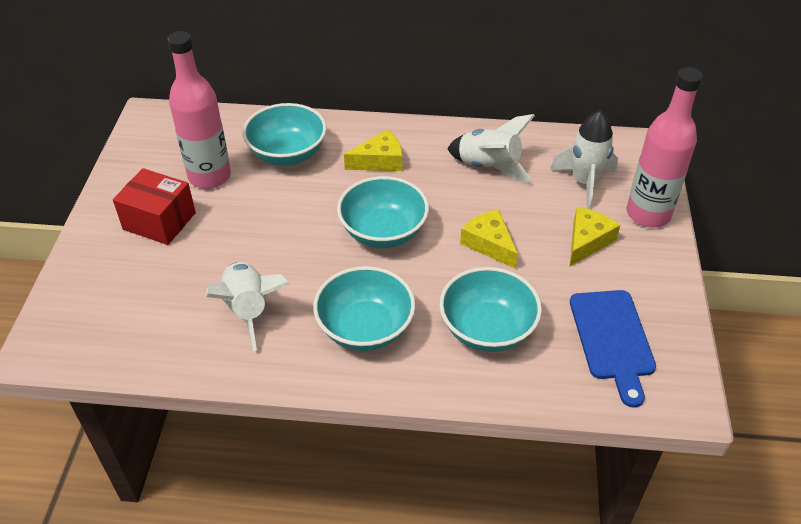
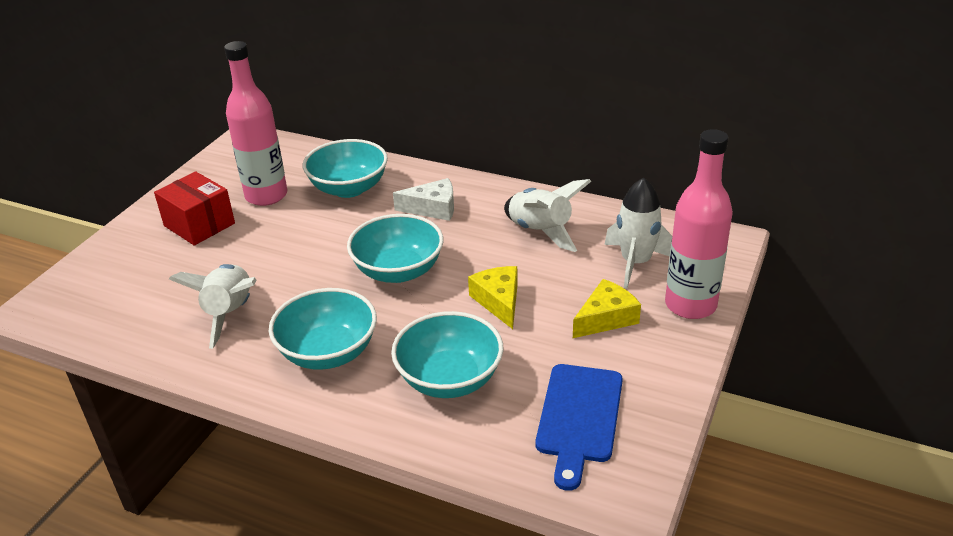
camera: 20 degrees right, 10 degrees down
yellow cheese [344,129,402,171] -> white cheese [393,178,454,221]

